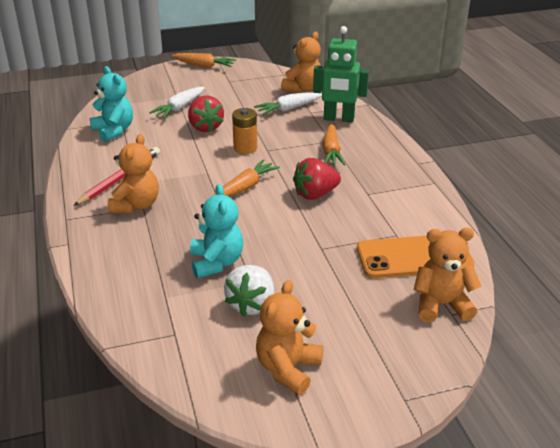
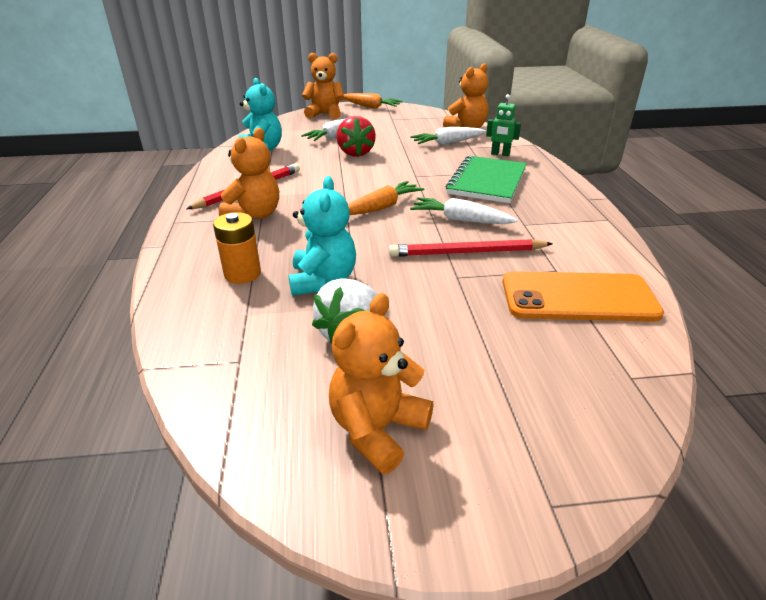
camera: 10 degrees right, 0 degrees up
orange battery [232,108,257,154] -> orange battery moved to [213,212,261,284]
red strawberry [293,158,341,200] -> white carrot [410,197,518,224]
green robot [313,26,369,122] -> green robot [486,94,521,156], size x0.55
orange carrot [323,124,345,166] -> green notebook [446,156,527,203]
orange teddy bear [414,228,482,323] -> orange teddy bear moved to [302,53,344,119]
none -> red pencil [389,239,553,257]

